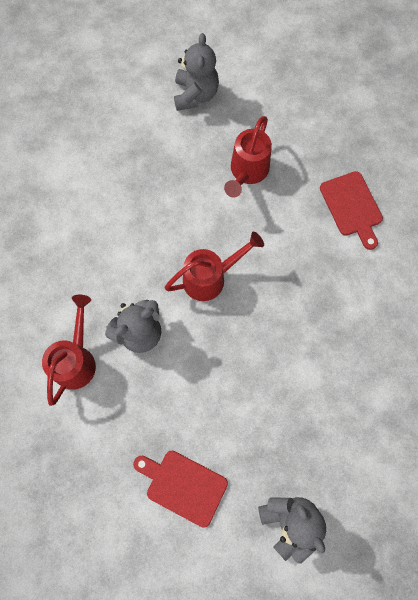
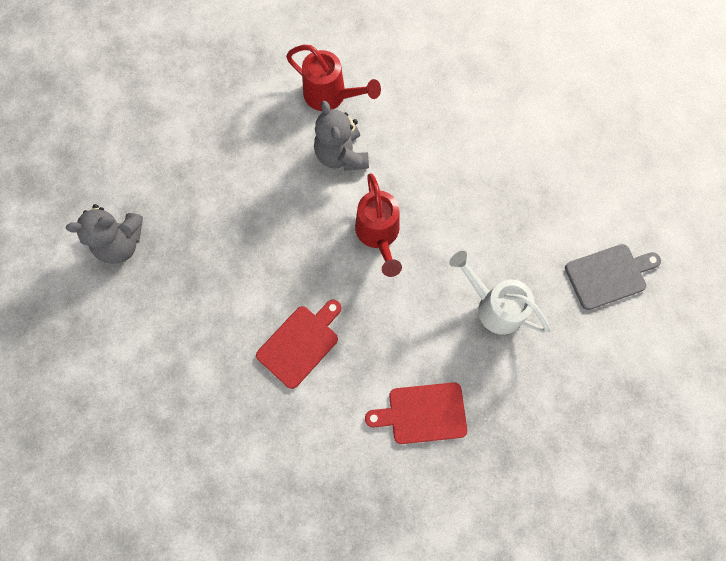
camera: 105 degrees right, 0 degrees up
red cutting board [133,451,228,528] -> red cutting board moved to [256,300,341,389]
grey teddy bear [174,33,219,111] -> grey cutting board [565,244,661,310]
red watering can [224,116,272,197] -> white watering can [449,251,550,335]

